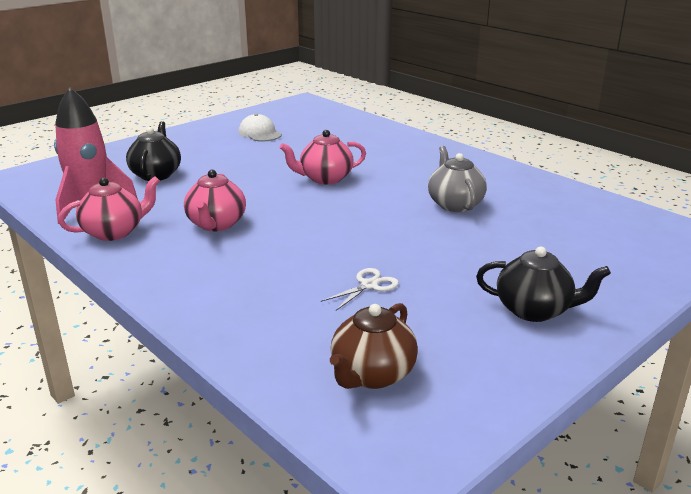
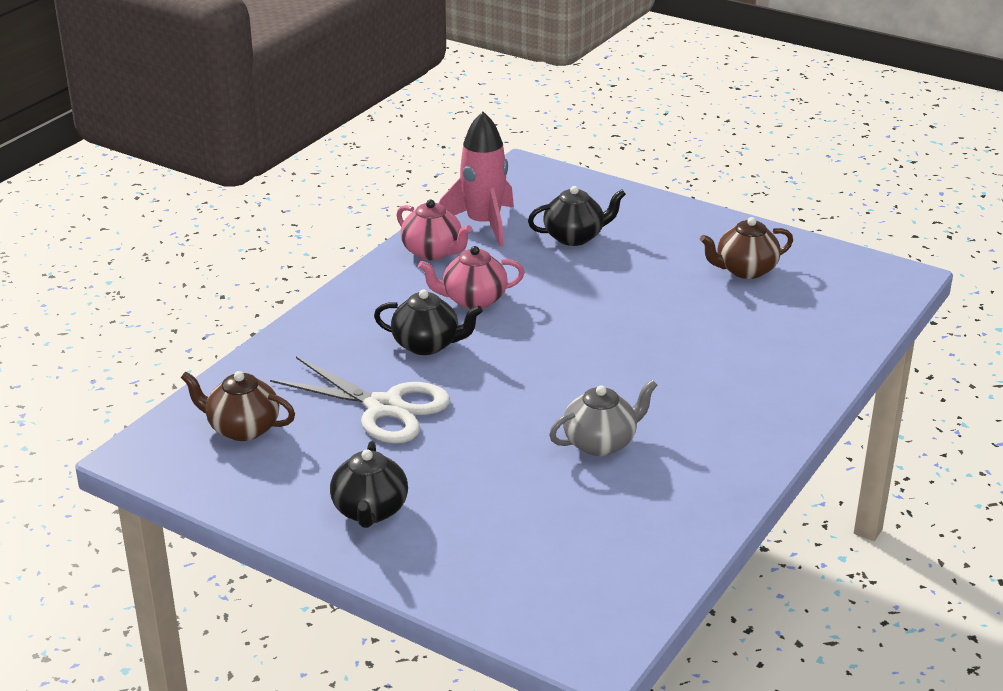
camera: 75 degrees right, 5 degrees up
white cap [239,114,282,141] -> brown teapot [700,217,793,279]
pink teapot [280,130,366,184] -> none
white scissors [321,268,399,311] -> white scissors [270,357,450,443], size x2.20
none -> black teapot [374,289,482,355]

